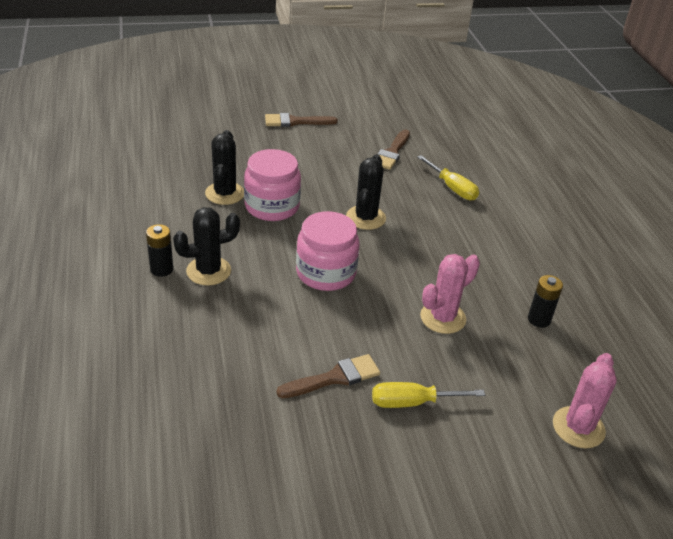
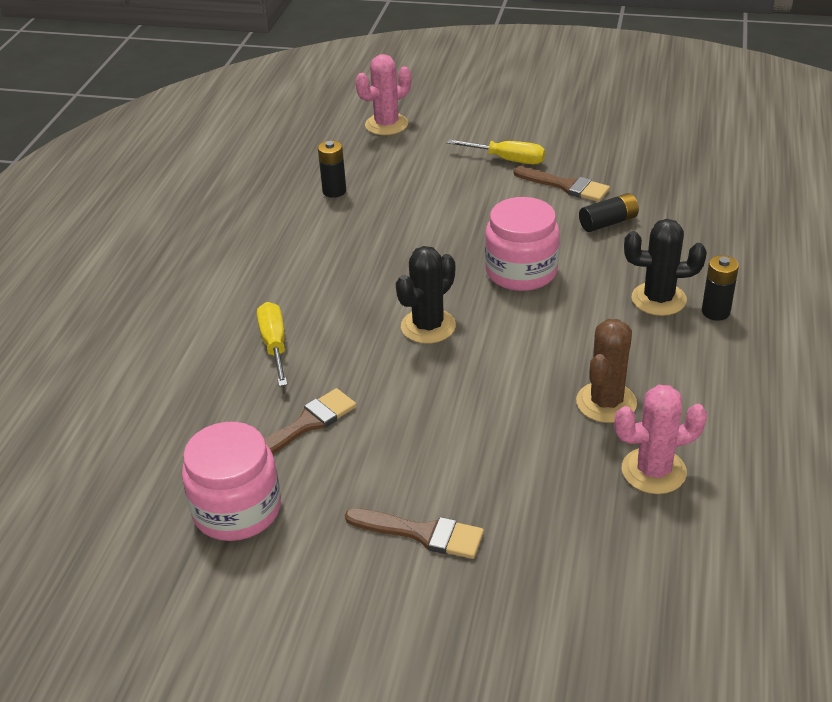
camera: 150 degrees left, 0 degrees up
black cactus [205,130,244,205] -> brown cactus [576,319,637,423]
pink jar [244,149,301,221] -> pink jar moved to [182,422,281,541]
brown brush [276,354,380,398] -> brown brush turned 150 degrees counterclockwise [514,167,610,202]
pink cactus [420,254,480,334] -> pink cactus moved to [614,385,707,494]
none -> black battery [579,193,639,232]

